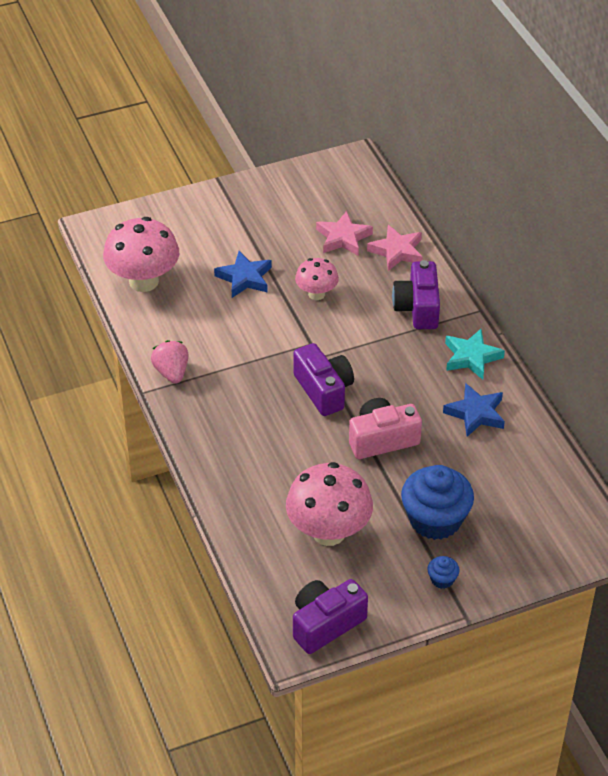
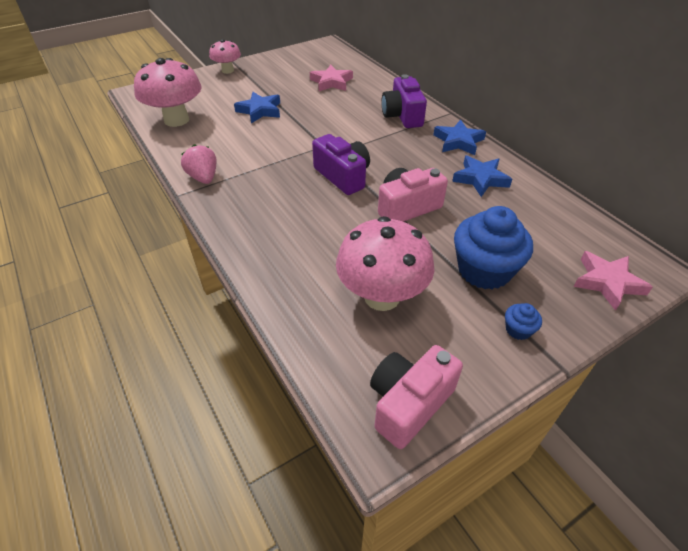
camera: 10 degrees left, 0 degrees up
purple camera [293,579,368,654] -> pink camera [370,345,463,449]
pink mushroom [295,258,339,300] -> pink mushroom moved to [209,39,241,74]
pink star [367,225,423,271] -> pink star moved to [574,251,653,311]
turquoise star [445,329,505,380] -> blue star [433,120,486,155]

